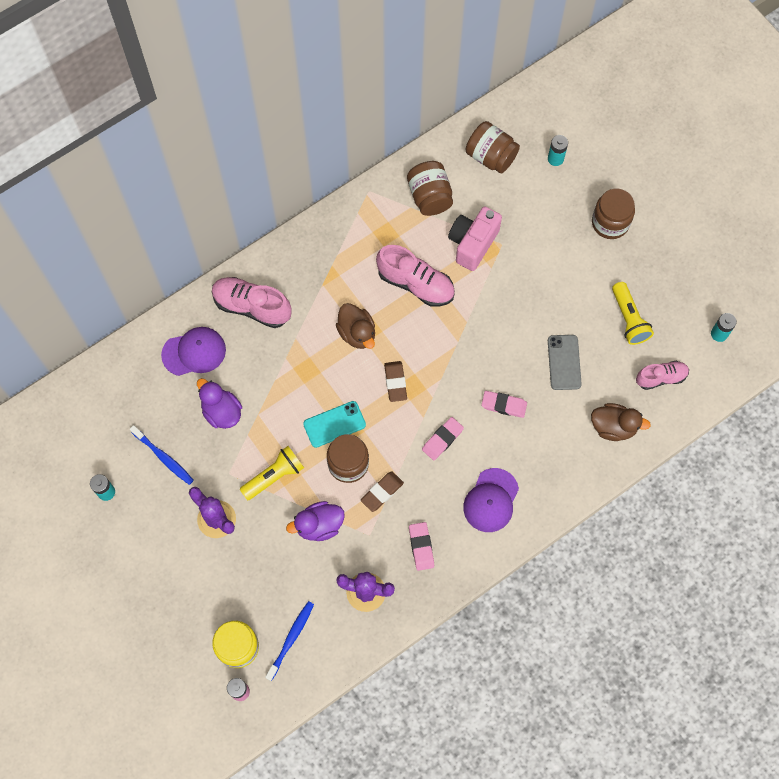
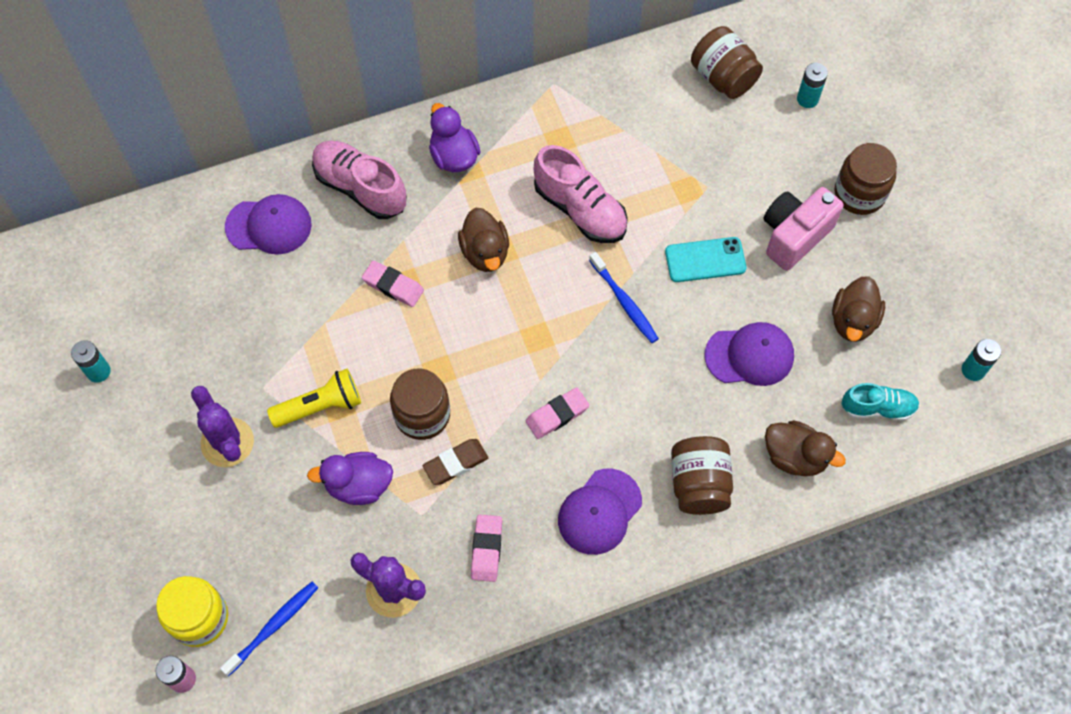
camera: 15 degrees right, 5 degrees down
blue toothbrush [130,425,194,485] -> blue toothbrush moved to [589,252,659,343]
purple duck [197,378,242,429] -> purple duck moved to [429,103,480,172]
turquoise phone [303,401,366,448] -> turquoise phone moved to [665,237,746,282]
brown eraser [384,361,407,402] -> none
brown jar [407,161,453,216] -> brown jar moved to [671,436,733,515]
pink camera [448,207,502,271] -> pink camera moved to [764,187,844,271]
pink eraser [482,391,527,418] -> pink eraser moved to [362,261,424,307]
grey phone [548,335,582,390] -> purple cap [705,322,794,386]
yellow flashlight [612,282,654,345] -> brown duck [832,276,885,342]
pink shoe [636,361,689,390] -> turquoise shoe [842,383,920,421]

